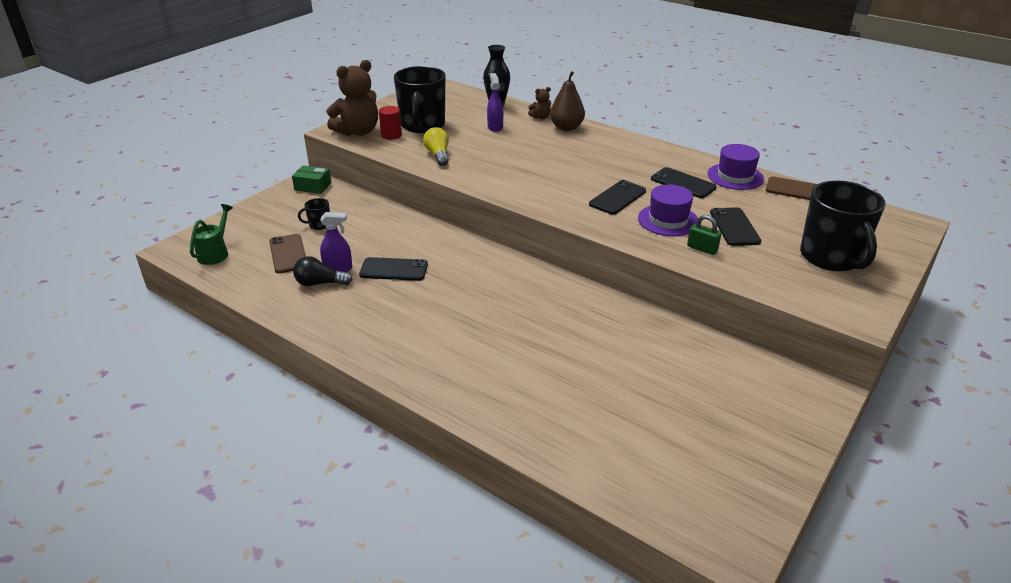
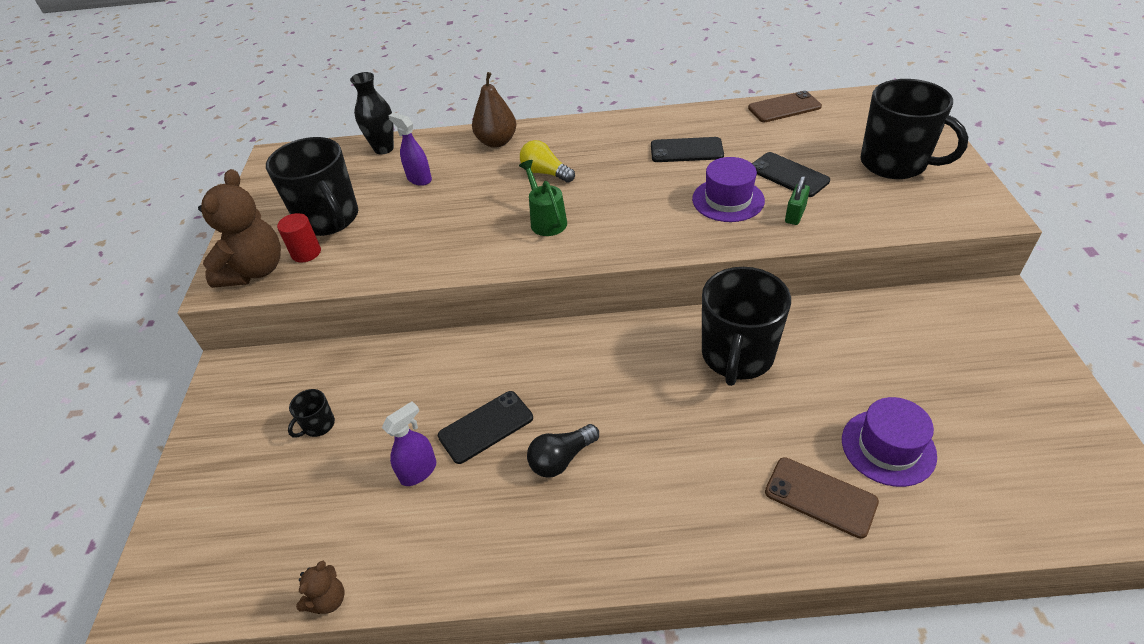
camera: 35 degrees left, 10 degrees up
green watering can [190,204,233,265] -> green watering can moved to [519,160,567,236]
brown phone [269,234,306,273] -> brown phone moved to [765,457,879,539]
green box [292,165,331,194] -> none
black light bulb [293,256,352,286] -> black light bulb moved to [527,424,599,478]
yellow light bulb [423,127,449,166] -> yellow light bulb moved to [520,140,575,183]
brown teddy bear [528,87,551,120] -> brown teddy bear moved to [296,561,345,614]
black phone [589,180,646,215] -> none
green padlock [687,215,721,255] -> green padlock turned 60 degrees counterclockwise [785,176,810,225]
purple hat [707,144,764,190] -> purple hat moved to [842,397,937,487]
none -> black mug [702,267,791,386]

